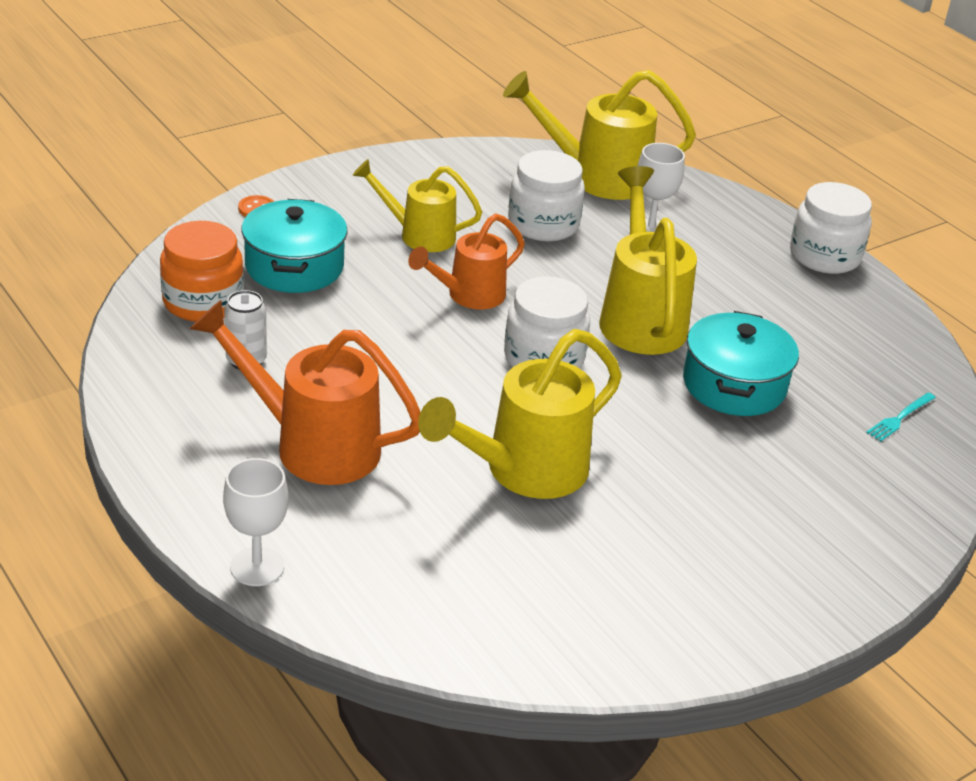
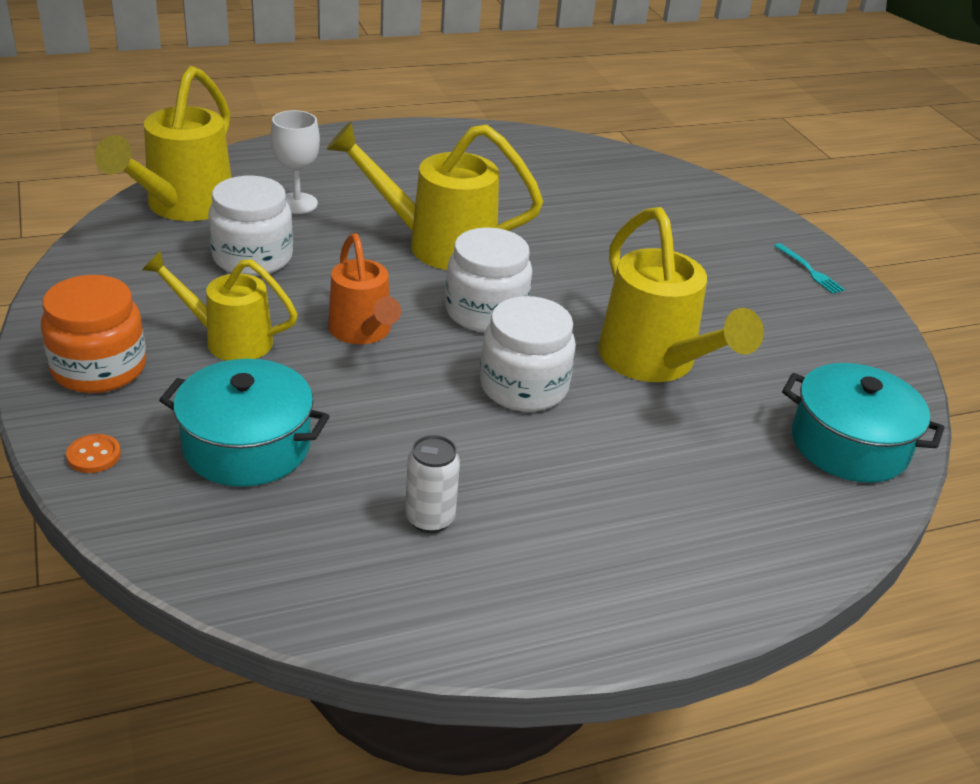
camera: 75 degrees left, 0 degrees up
orange jar [160,221,244,322] -> orange jar moved to [41,275,146,393]
orange watering can [190,300,420,485] -> none
white goblet [223,458,288,586] -> none
yellow watering can [353,159,482,252] -> yellow watering can turned 75 degrees clockwise [142,250,298,361]
turquoise pot [683,311,799,416] -> turquoise pot moved to [782,363,944,483]
white jar [790,182,872,274] -> white jar moved to [480,296,576,412]
turquoise fork [866,392,936,441] -> turquoise fork moved to [774,243,845,294]

